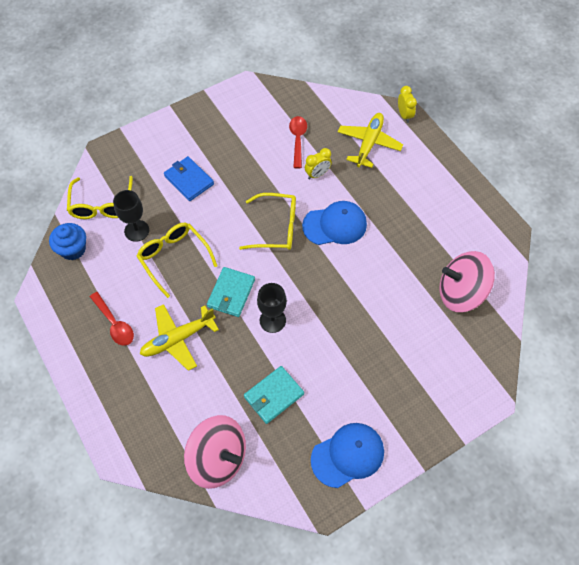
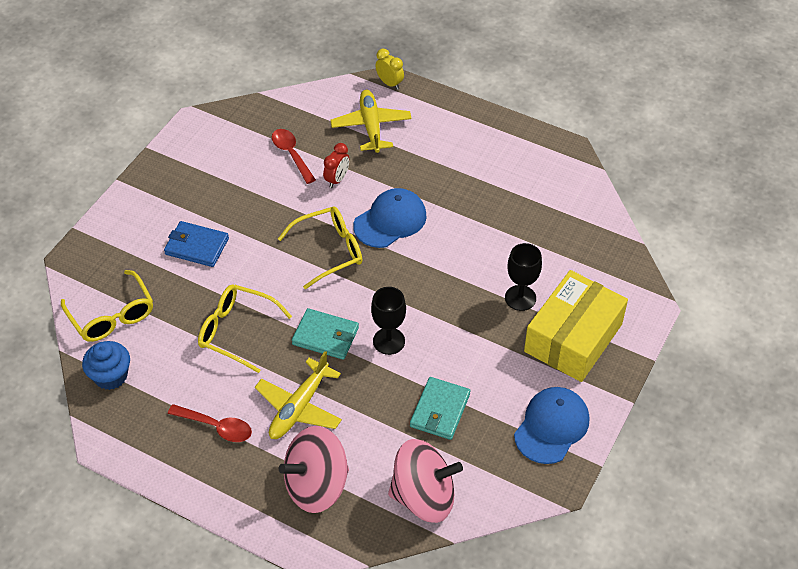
camera: 30 degrees left, 10 degrees down
black goblet [113,190,149,242] -> black goblet moved to [505,243,542,311]
turquoise wallet [207,267,255,317] -> turquoise wallet turned 60 degrees counterclockwise [292,308,359,360]
yellow clock [305,148,332,179] -> red clock [323,143,349,188]
pink spinning top [439,251,495,312] -> pink spinning top moved to [279,426,349,513]
none -> yellow box [524,270,628,382]

